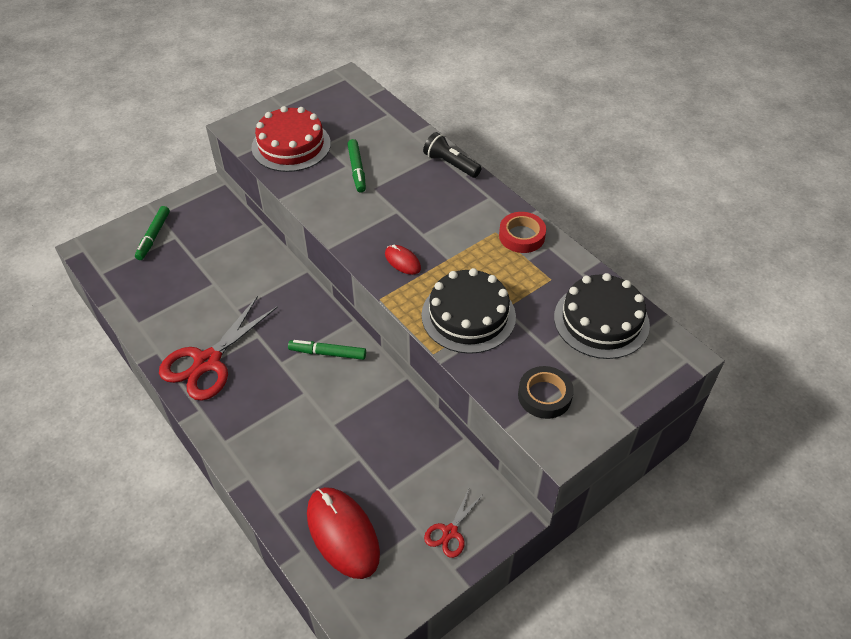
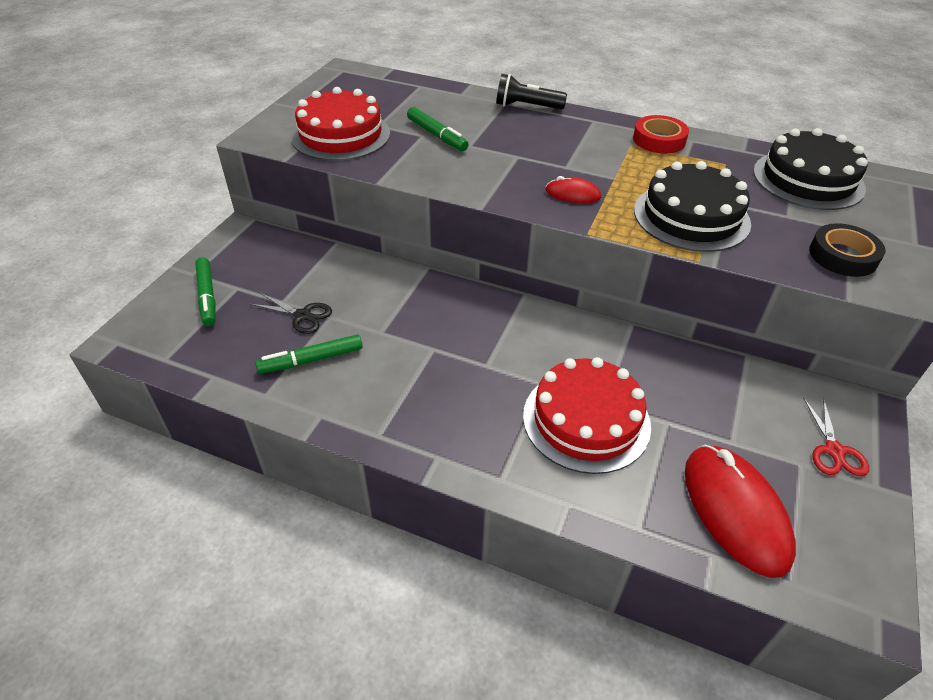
camera: 30 degrees left, 5 degrees down
red scissors [159,296,278,401] -> none
green marker [288,340,366,360] -> green marker moved to [255,334,363,374]
red mouse [307,487,380,579] -> red mouse turned 45 degrees clockwise [685,445,796,578]
none -> black scissors [250,293,332,334]
none -> red cake [523,357,651,474]

